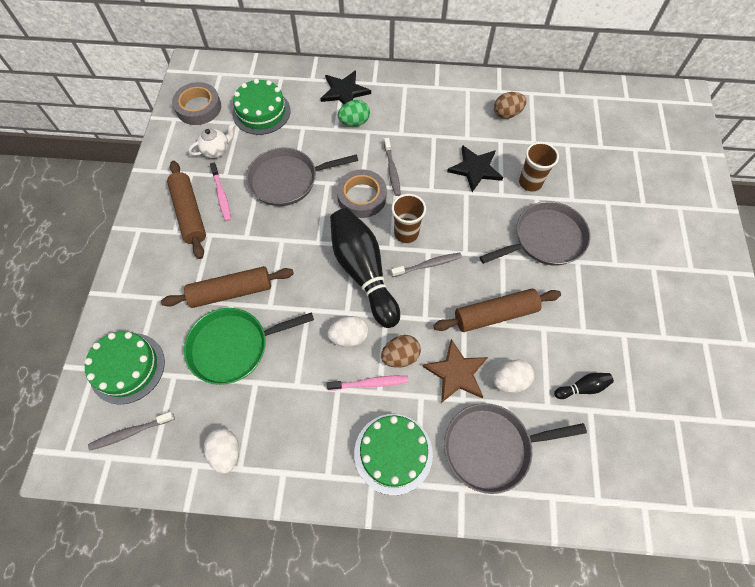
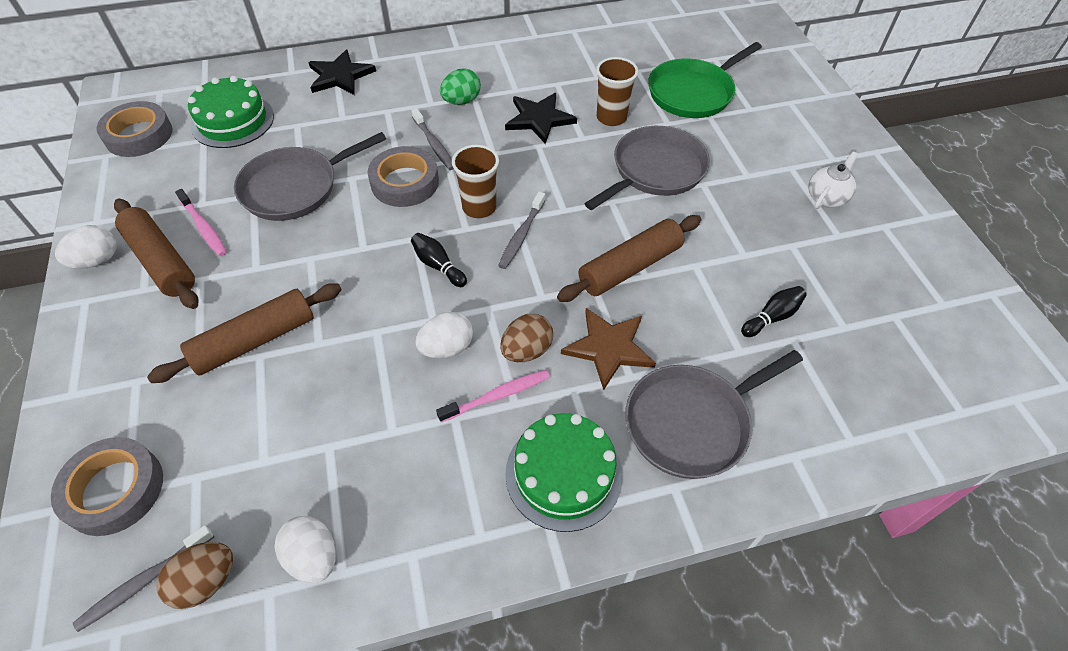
camera: 20 degrees left, 10 degrees down
green cake [85,331,165,404] -> grey tape [51,437,163,536]
green pan [184,308,314,385] -> green pan moved to [648,42,762,118]
white teapot [188,123,235,158] -> white teapot moved to [808,152,858,209]
black bowling pin [330,208,400,328] -> black bowling pin [411,233,467,287], size x0.42
green egg [338,100,370,126] -> green egg moved to [440,68,481,105]
grey toothbrush [391,252,462,277] -> grey toothbrush turned 150 degrees clockwise [498,192,545,269]
brown egg [494,92,527,119] -> brown egg moved to [156,542,233,609]
white egg [494,359,534,393] -> white egg moved to [55,225,117,269]

